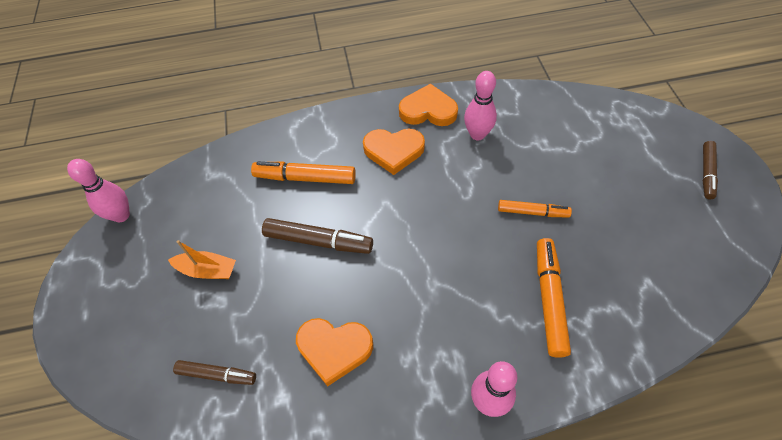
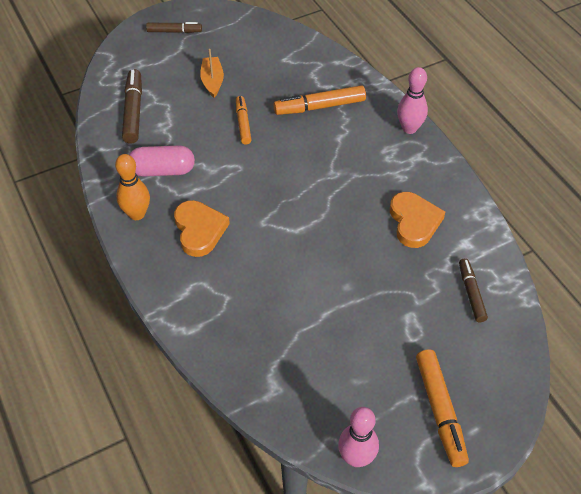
camera: 110 degrees left, 5 degrees down
orange boat [168,240,236,279] -> orange boat moved to [200,49,224,98]
orange marker [251,161,356,184] -> orange marker moved to [416,349,469,467]
brown marker [262,218,373,254] -> brown marker moved to [122,69,142,144]
orange heart [399,83,458,126] -> orange bowling pin [115,154,150,220]
pink bowling pin [464,71,497,140] -> pink capsule [129,145,195,177]

